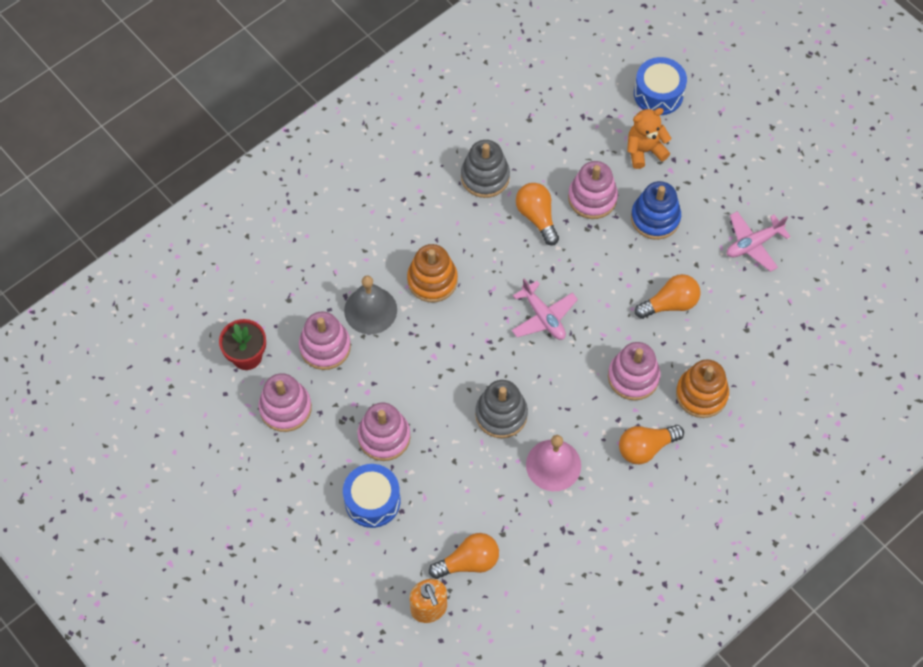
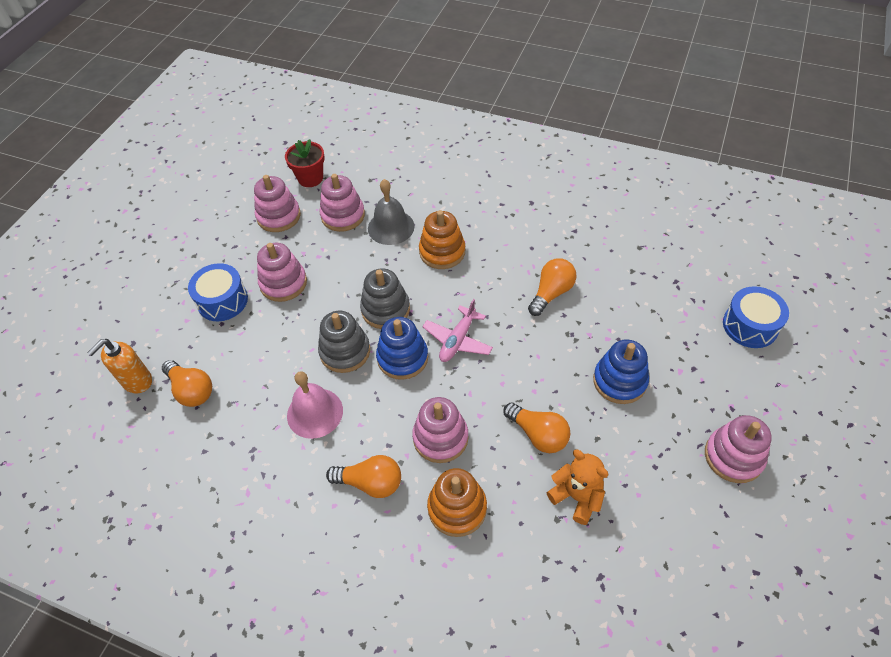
camera: 65 degrees right, 10 degrees down
grey stacking toy [461,140,510,198] -> grey stacking toy moved to [360,268,410,329]
pink stacking toy [568,161,618,219] -> pink stacking toy moved to [705,415,772,483]
orange light bulb [619,425,684,464] -> orange light bulb turned 150 degrees clockwise [326,455,401,498]
orange teddy bear [627,108,671,169] -> orange teddy bear moved to [547,450,609,525]
pink plane [727,211,791,272] -> none
none -> blue stacking toy [376,317,428,380]

